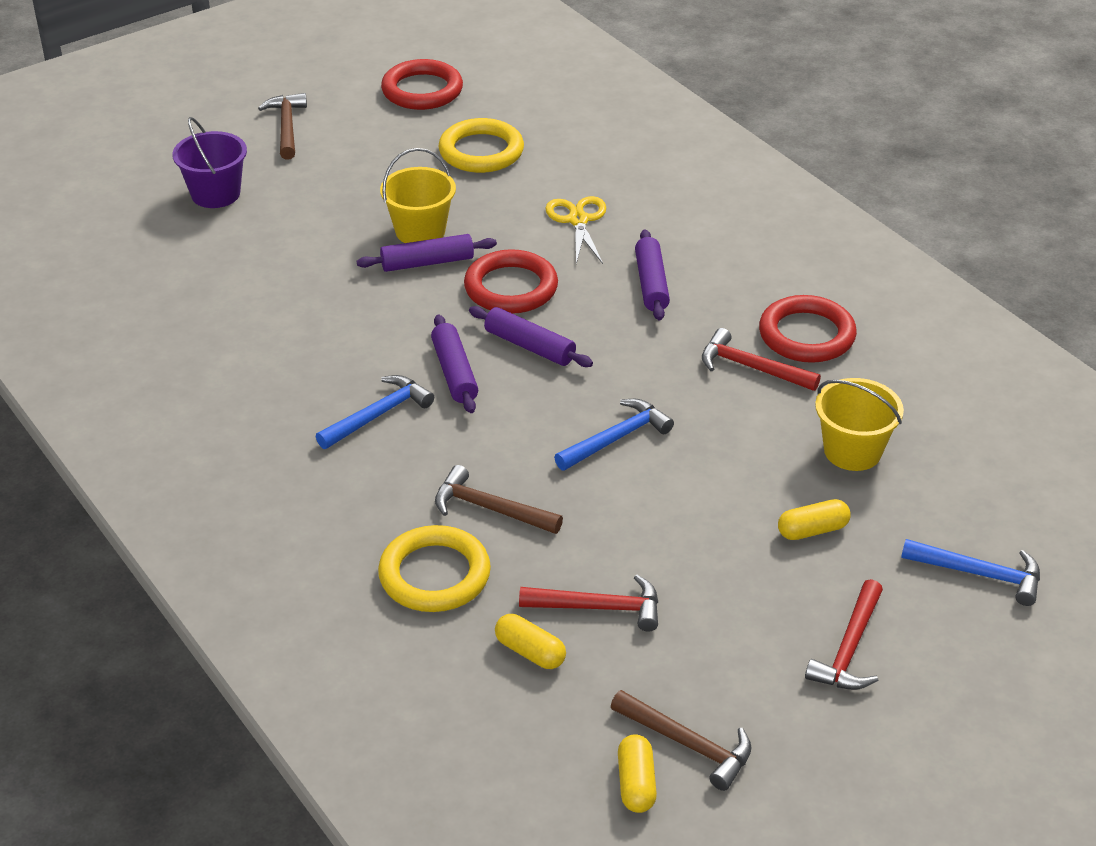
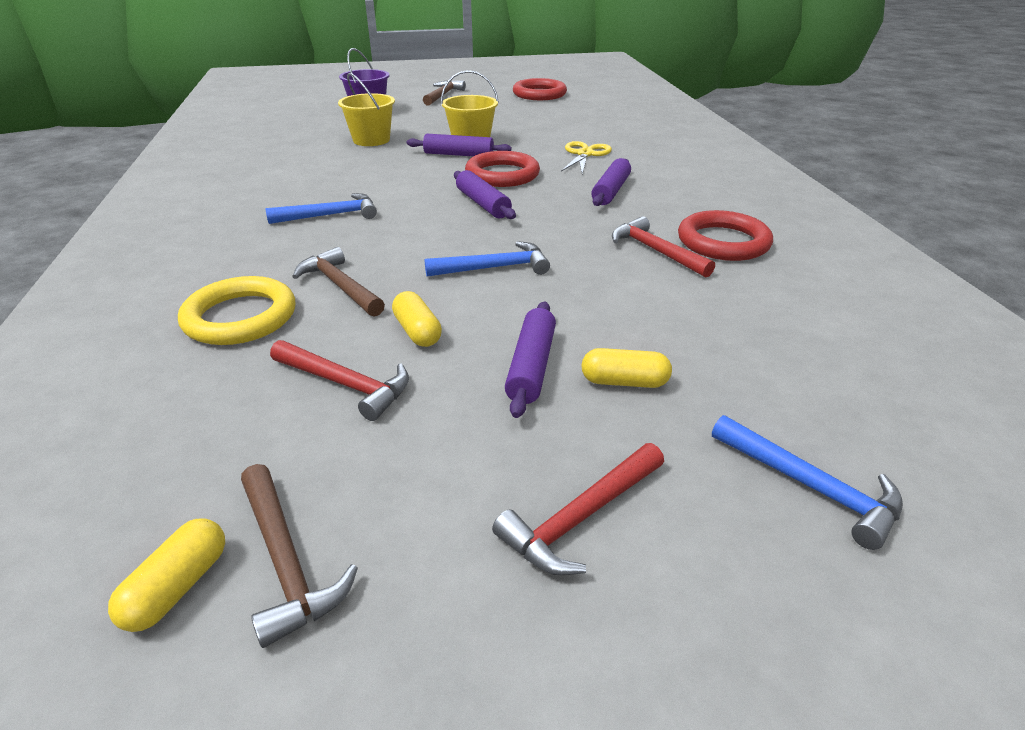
camera: 25 degrees right, 5 degrees down
purple rolling pin [431,315,478,413] -> purple rolling pin moved to [505,301,556,418]
yellow ring [439,118,524,173] -> none
yellow capsule [495,614,566,669] -> yellow capsule moved to [392,291,442,347]
yellow bucket [815,378,904,471] -> yellow bucket moved to [338,73,395,146]

